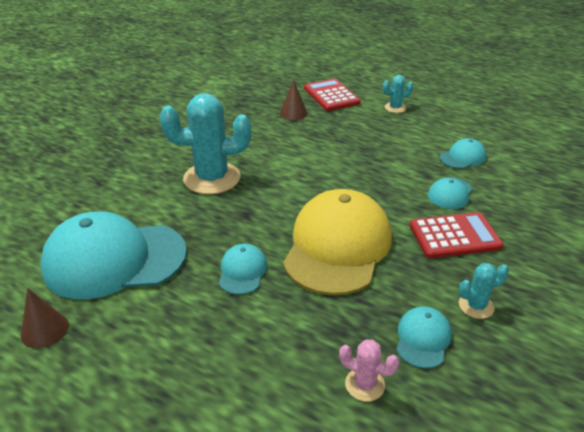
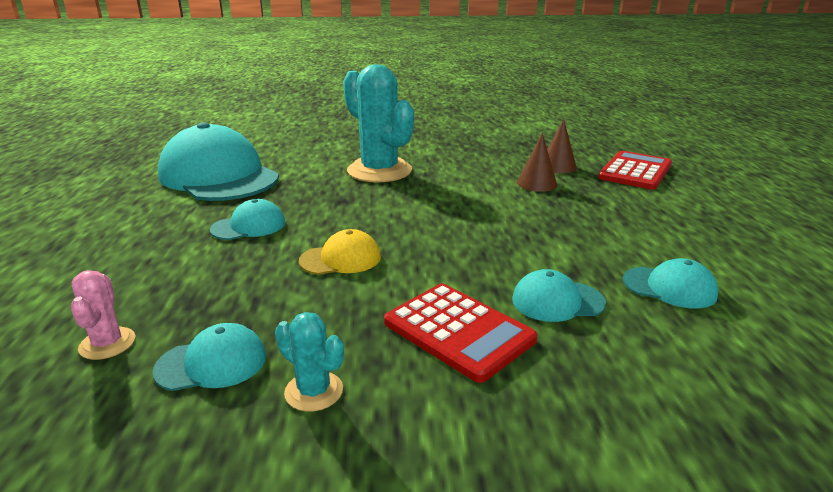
camera: 55 degrees right, 10 degrees down
brown cone [21,288,69,349] -> brown cone moved to [517,133,557,192]
yellow cap [283,189,392,295] -> yellow cap [299,229,381,275], size x0.45
turquoise cactus [383,75,413,113] -> none

